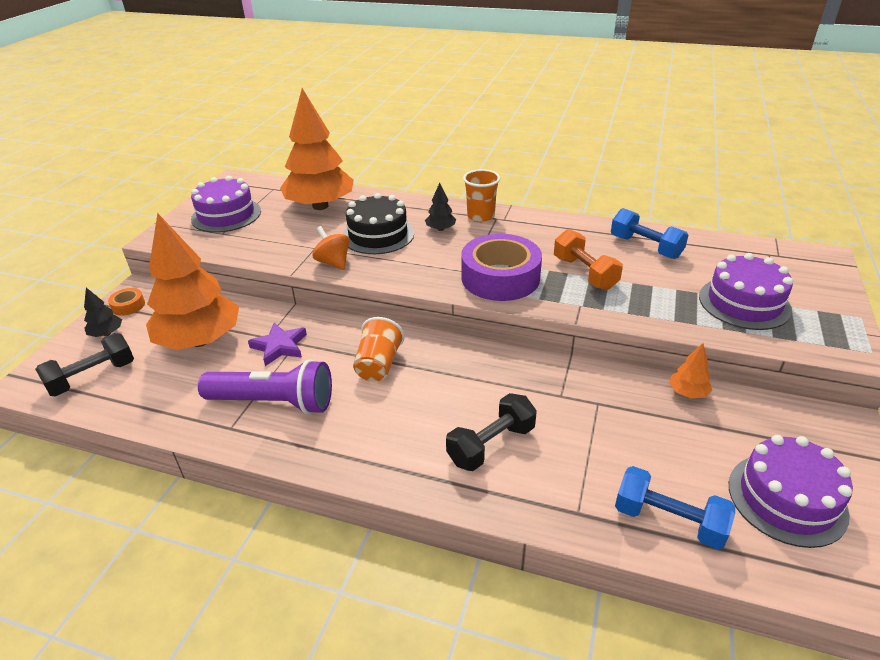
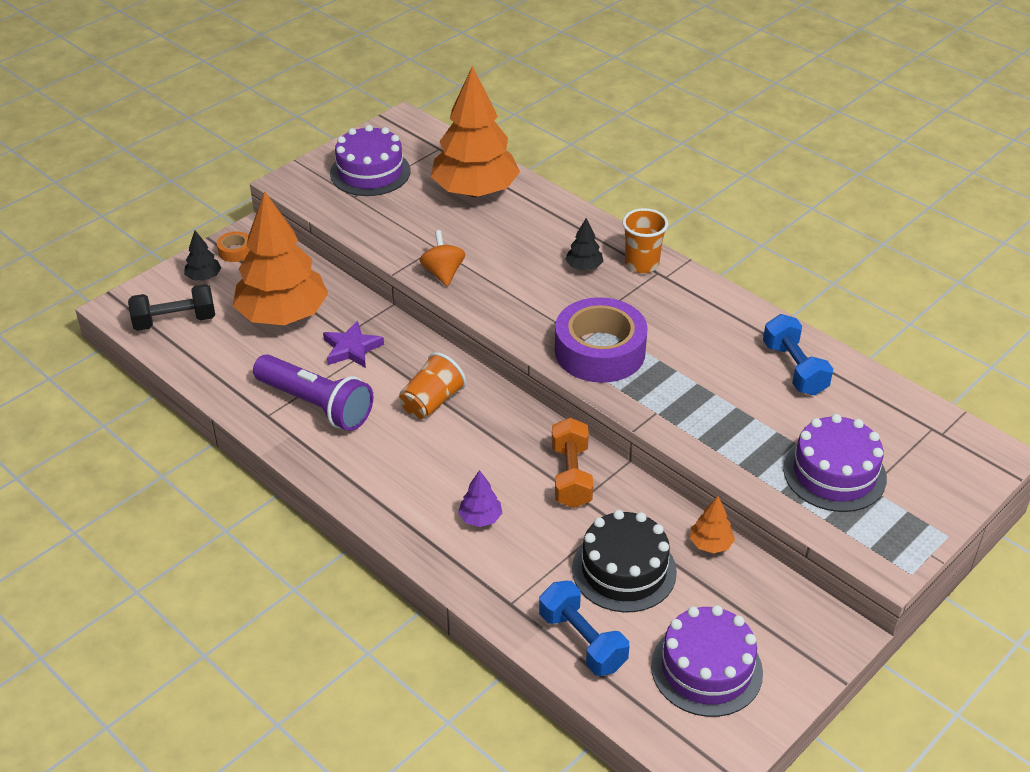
camera: 25 degrees right, 5 degrees up
black cake [343,193,414,254] -> black cake moved to [572,510,677,612]
black dumbbell [446,393,537,471] -> purple tree [458,470,502,527]
orange dumbbell [554,229,623,290] -> orange dumbbell moved to [552,418,593,508]

